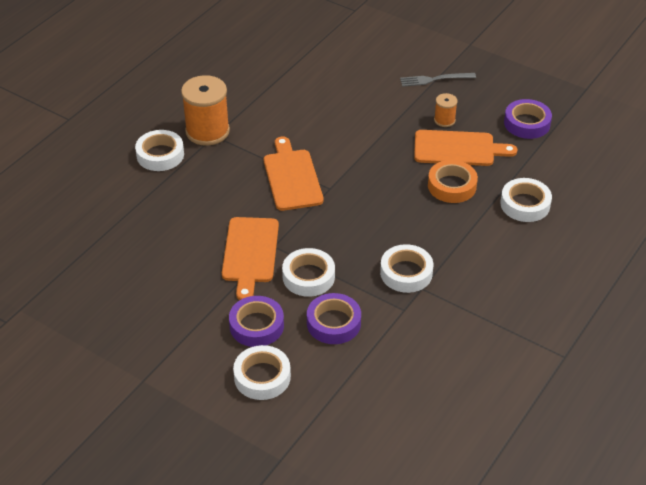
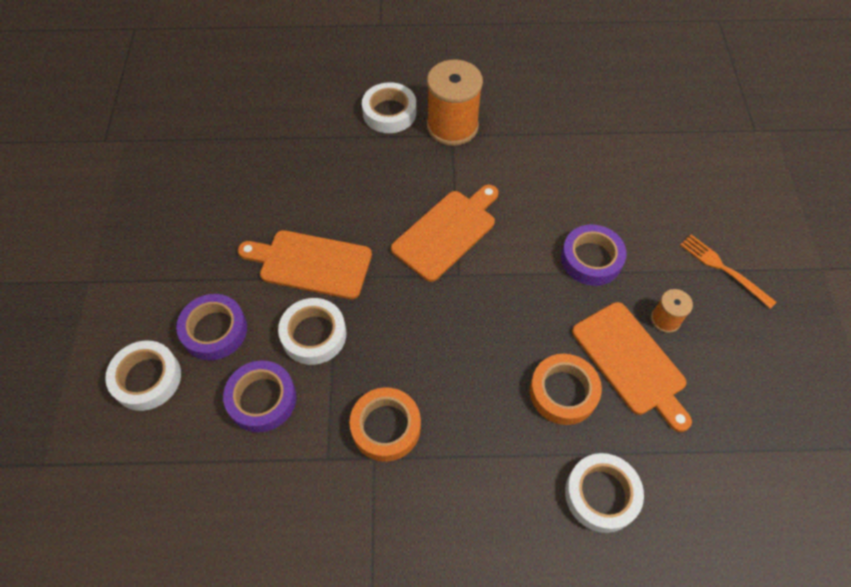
camera: 55 degrees right, 15 degrees up
orange cutting board [222,217,279,300] -> orange cutting board turned 45 degrees clockwise [238,230,372,299]
white tape [380,244,433,293] -> orange tape [350,387,421,462]
grey fork [400,73,476,87] -> orange fork [680,235,777,309]
purple tape [504,99,552,139] -> purple tape moved to [561,225,627,286]

